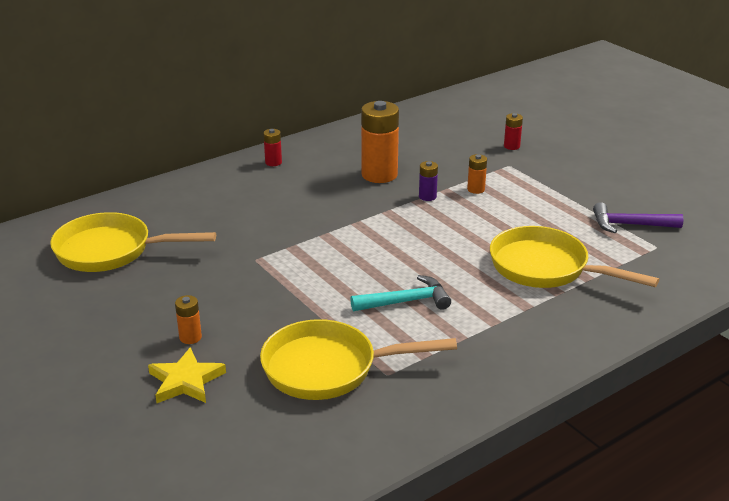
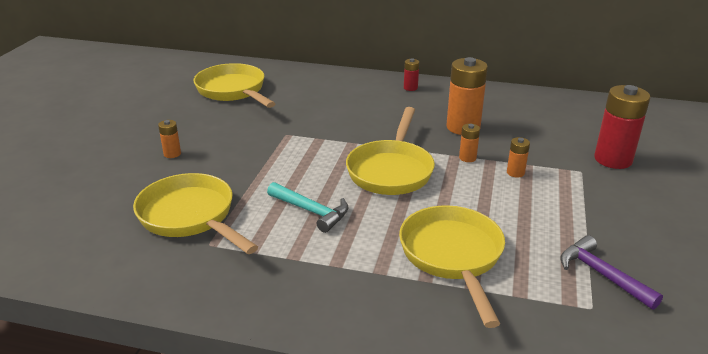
camera: 50 degrees right, 0 degrees up
yellow star [148,347,226,403] -> none
purple battery [419,161,438,201] -> orange battery [459,124,480,162]
red battery [504,113,523,150] -> red battery [594,85,650,169], size x2.11
none -> yellow pan [346,107,435,195]

